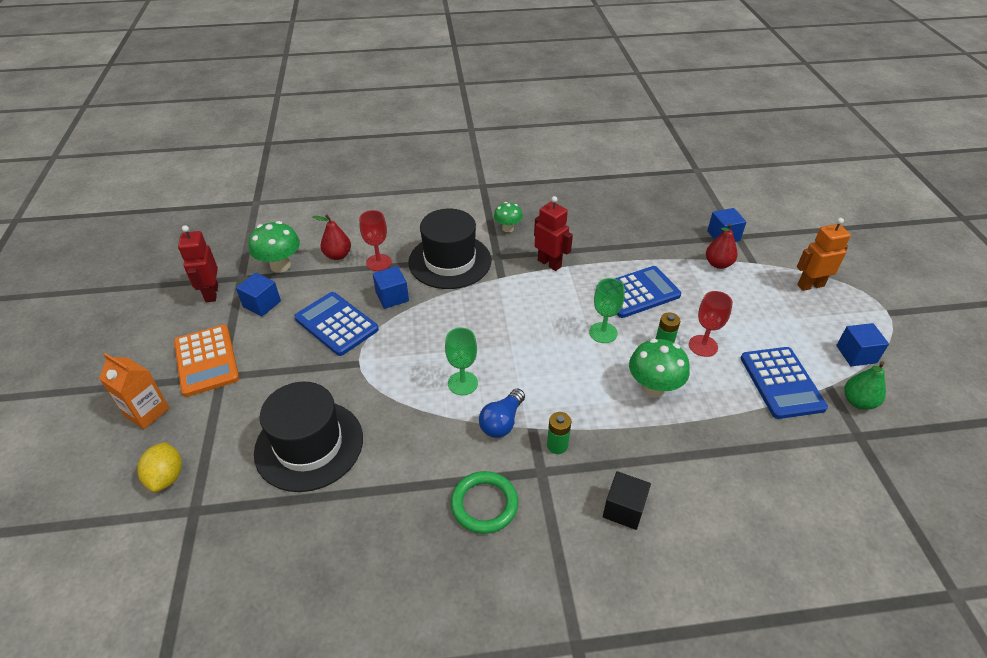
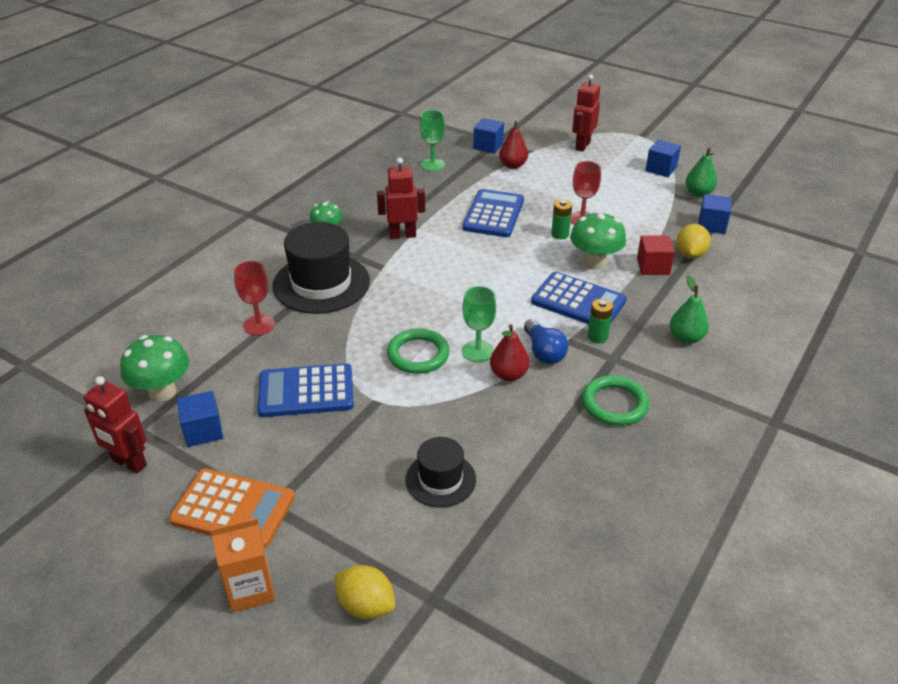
camera: 50 degrees left, 5 degrees down
black hat [254,382,363,492] -> black hat [406,437,476,508], size x0.57
red pear [313,214,351,260] -> red pear moved to [490,324,530,381]
blue cube [373,266,409,309] -> blue cube moved to [698,194,732,234]
green goblet [589,278,625,343] -> green goblet moved to [420,110,445,171]
black cube [603,471,651,530] -> green pear [670,275,709,344]
blue calculator [741,347,828,419] -> blue calculator moved to [531,272,627,324]
orange robot [797,218,851,291] -> red robot [572,74,600,152]
none -> green ring [387,328,450,374]
none -> red cube [637,235,675,275]
none -> yellow lemon [676,224,711,259]

